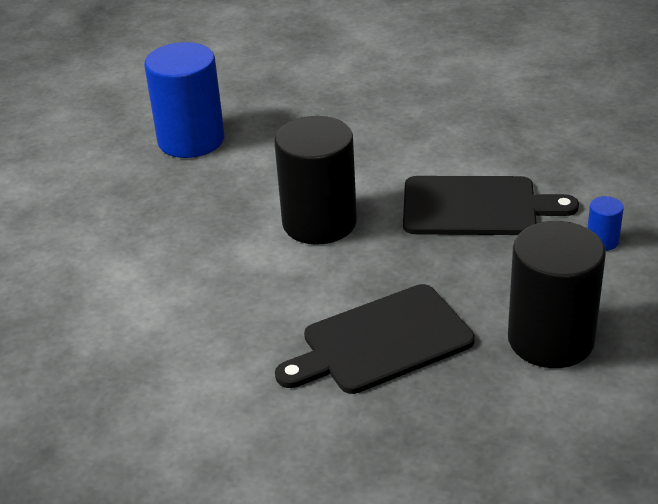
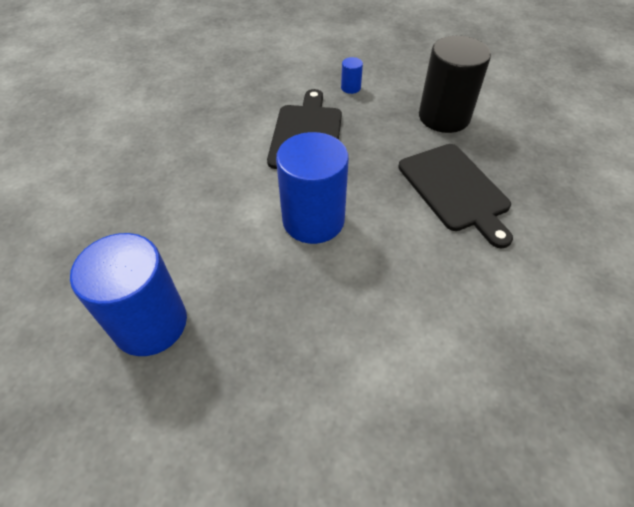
camera: 90 degrees left, 15 degrees up
black cylinder [274,116,357,245] -> blue cylinder [276,132,349,244]

